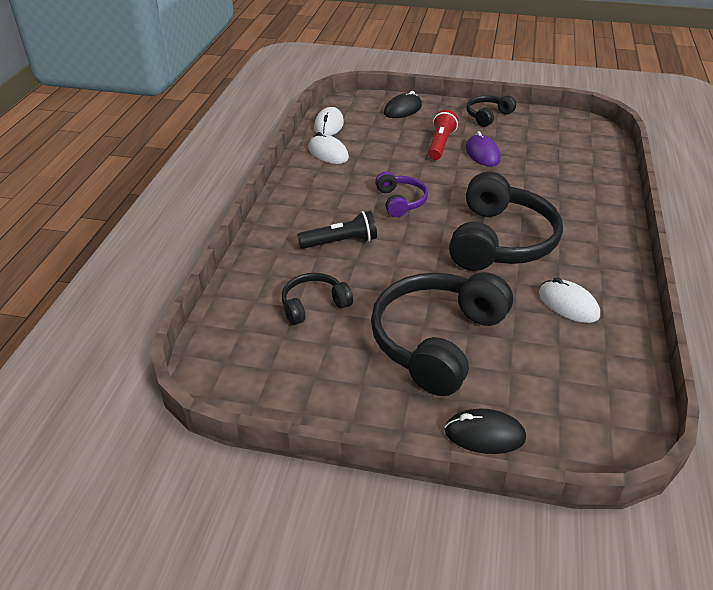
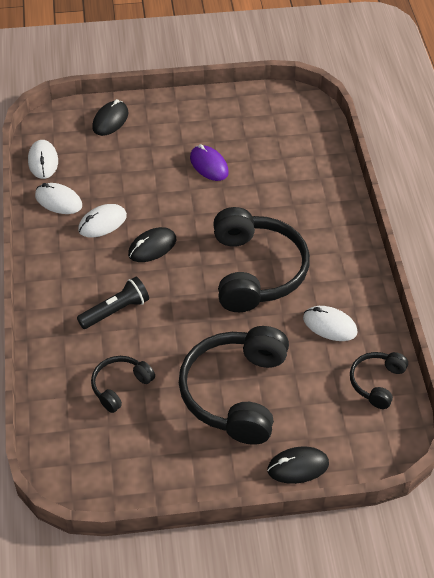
camera: 20 degrees left, 10 degrees up
purple headphones [375,171,428,217] -> black mouse [128,227,176,262]
red flashlight [428,110,458,160] -> none
black headphones [467,95,516,127] -> black headphones moved to [350,352,408,409]
none -> white mouse [78,204,127,238]

